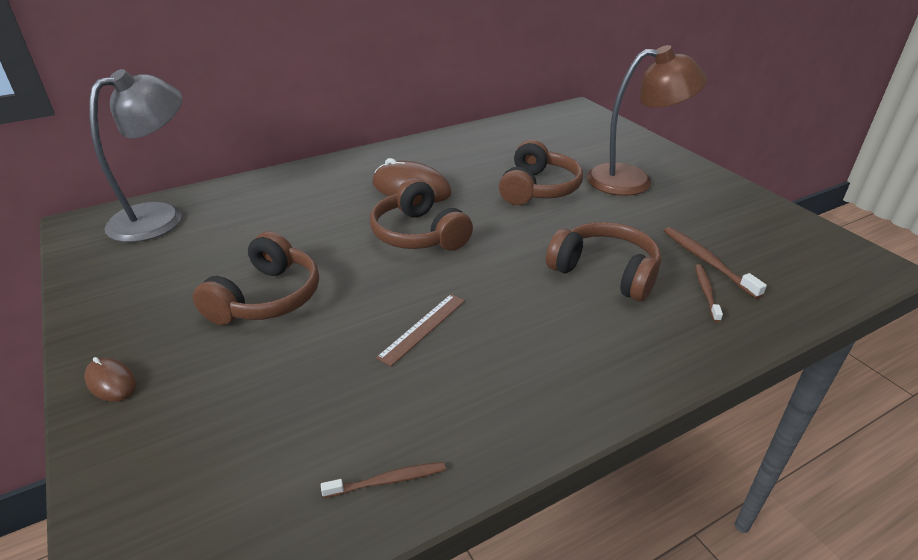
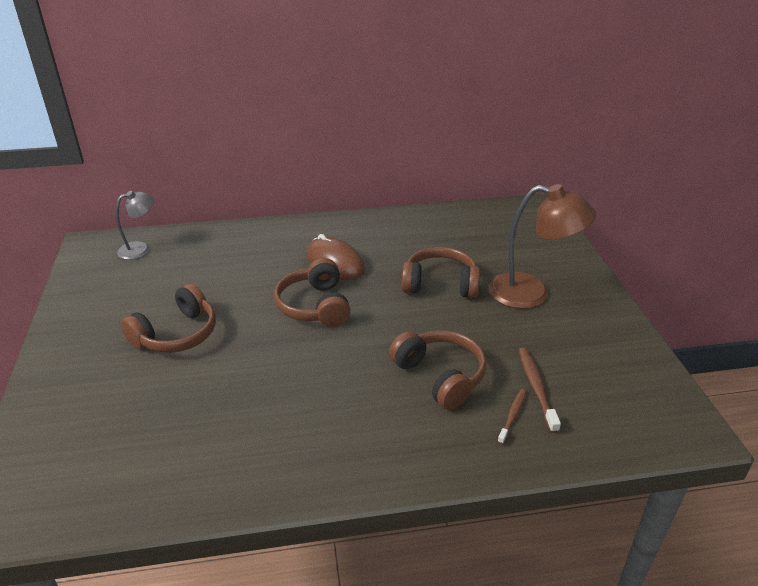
camera: 20 degrees right, 0 degrees up
brown mouse [85,357,136,402] -> none
grey lamp [89,69,182,242] -> grey lamp [116,191,154,260], size x0.57
brown toothbrush [321,462,446,498] -> none
brown ruler [376,294,465,367] -> none
brown headphones [499,140,583,205] -> brown headphones turned 120 degrees counterclockwise [401,247,480,298]

